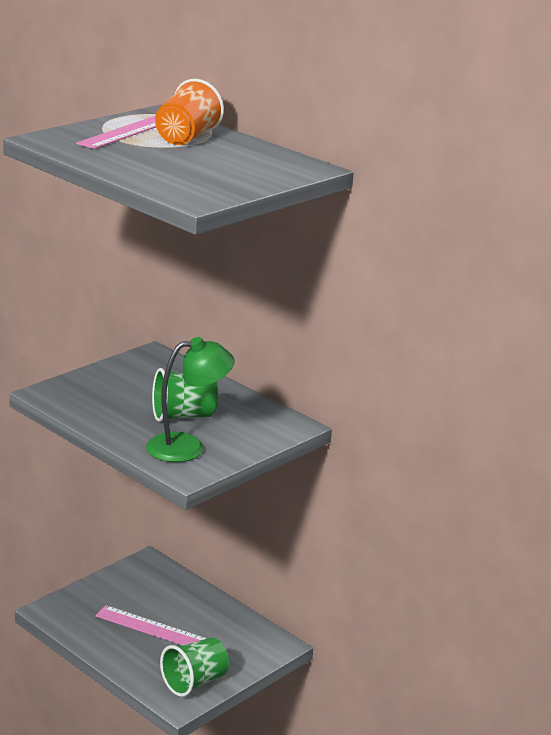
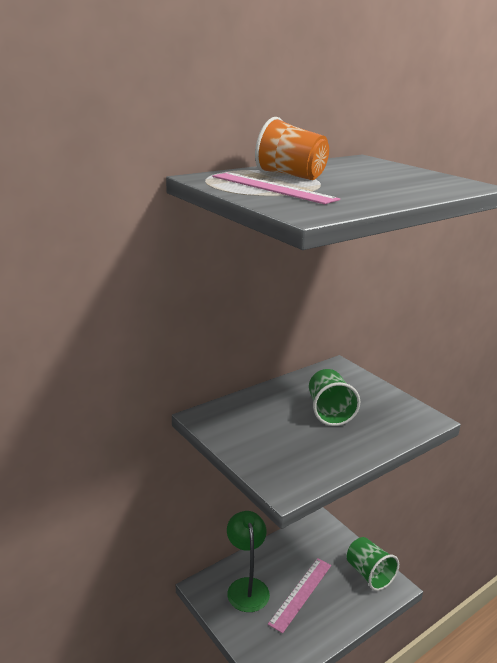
camera: 80 degrees left, 0 degrees up
green lamp [146,337,234,462] -> green lamp moved to [227,511,270,612]

